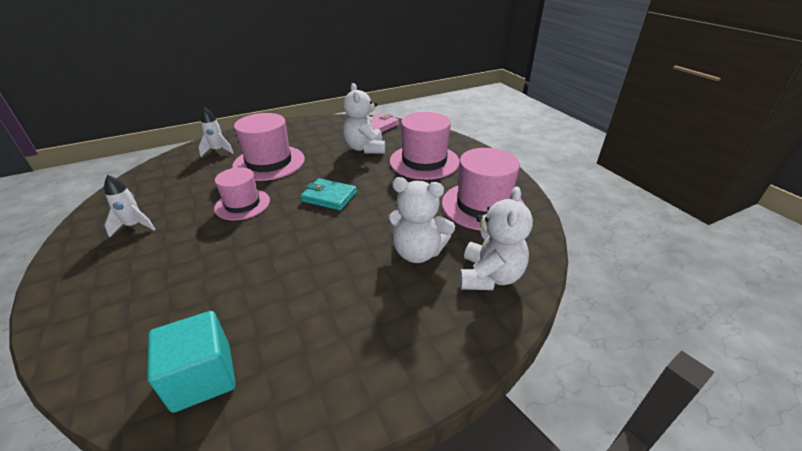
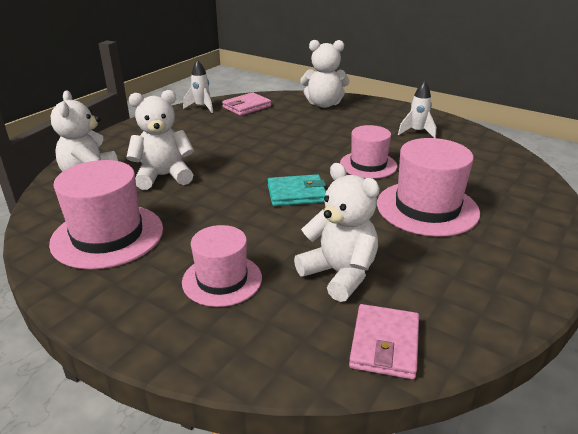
camera: 150 degrees right, 5 degrees down
turquoise cube [147,311,236,413] -> pink wallet [222,92,271,116]
white rocket [198,107,234,157] -> white rocket moved to [183,60,213,113]
pink hat [390,112,459,180] -> pink hat [182,225,262,307], size x0.65
none -> white teddy bear [301,40,349,108]

